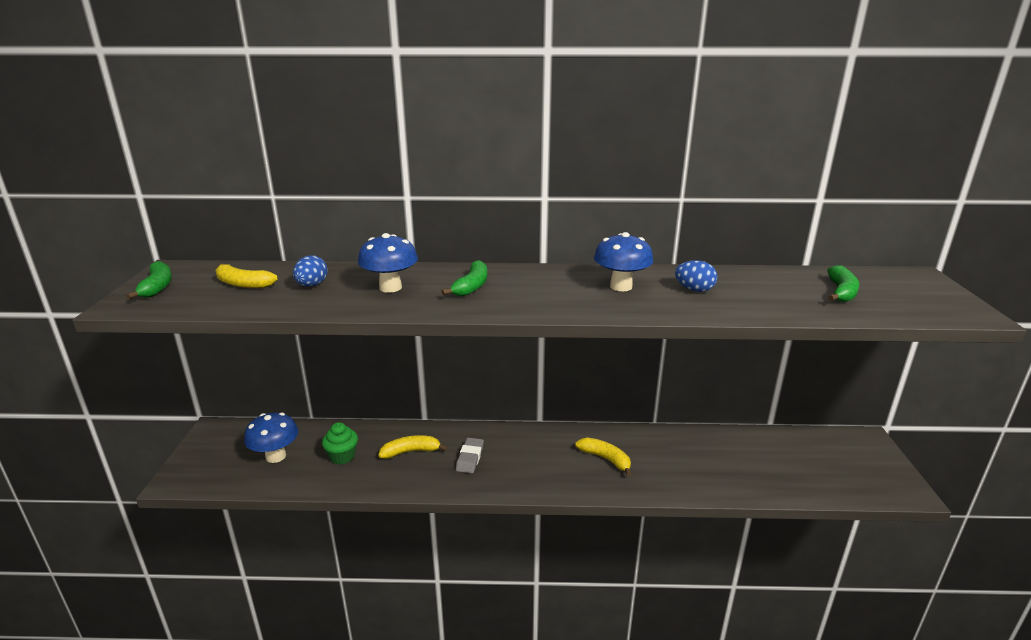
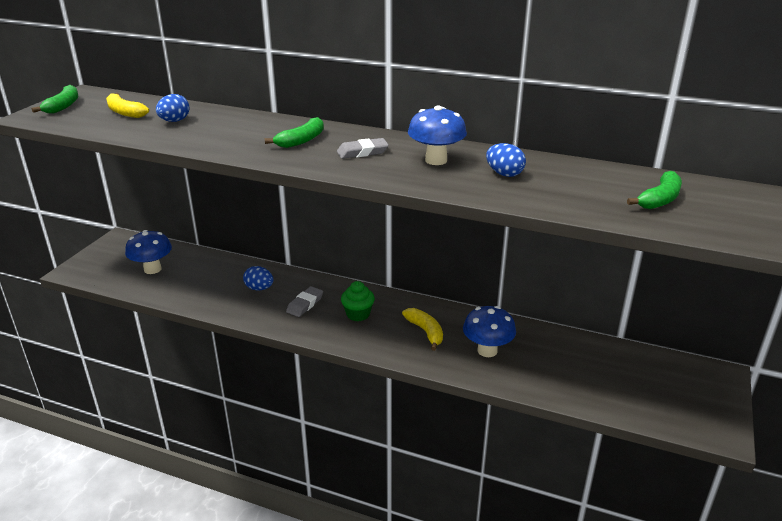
camera: 20 degrees right, 5 degrees up
green cupcake [322,422,358,464] -> green cupcake moved to [341,281,375,321]
blue mushroom [358,233,418,293] -> blue mushroom moved to [463,306,516,357]
yellow banana [378,435,447,459] -> blue egg [243,266,274,291]
none -> grey eraser [337,138,389,159]

